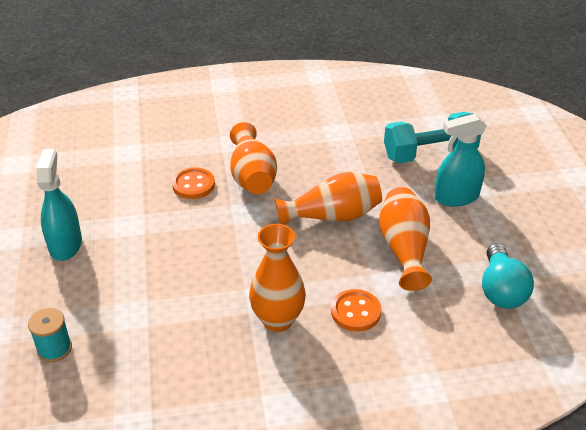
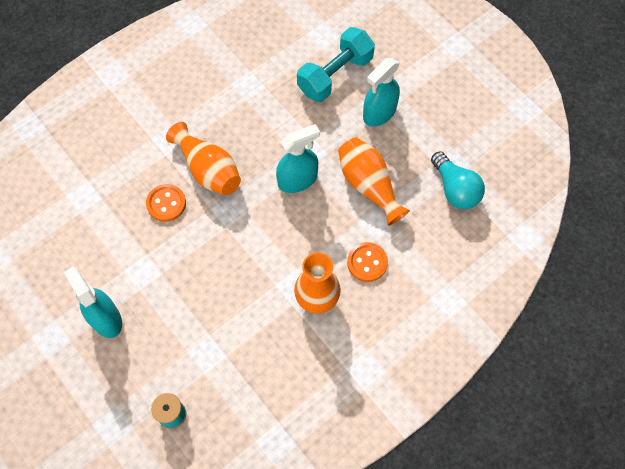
camera: 30 degrees left, 25 degrees up
orange vase [274,172,382,225] -> turquoise spray bottle [276,124,320,193]

